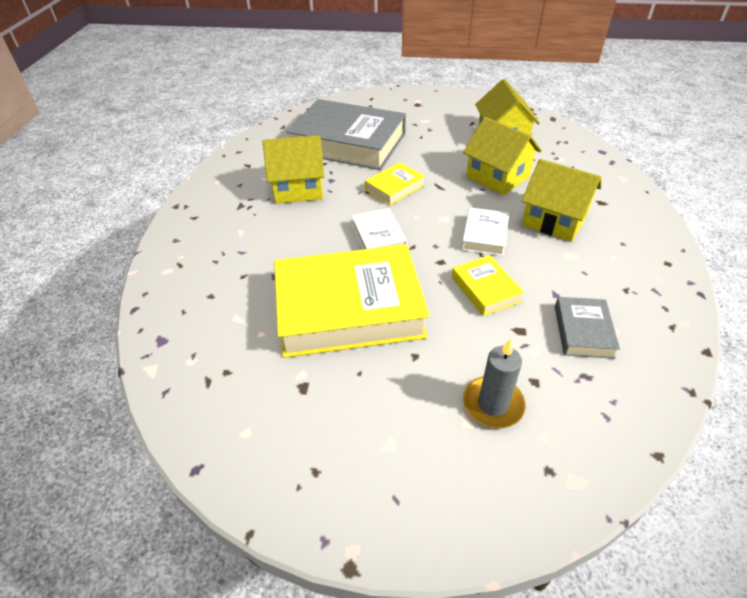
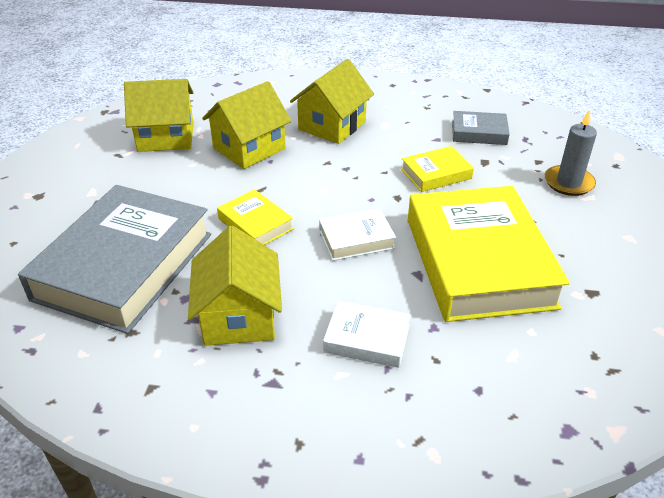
camera: 90 degrees left, 5 degrees down
white book [462,208,509,256] -> white book moved to [323,301,411,368]

